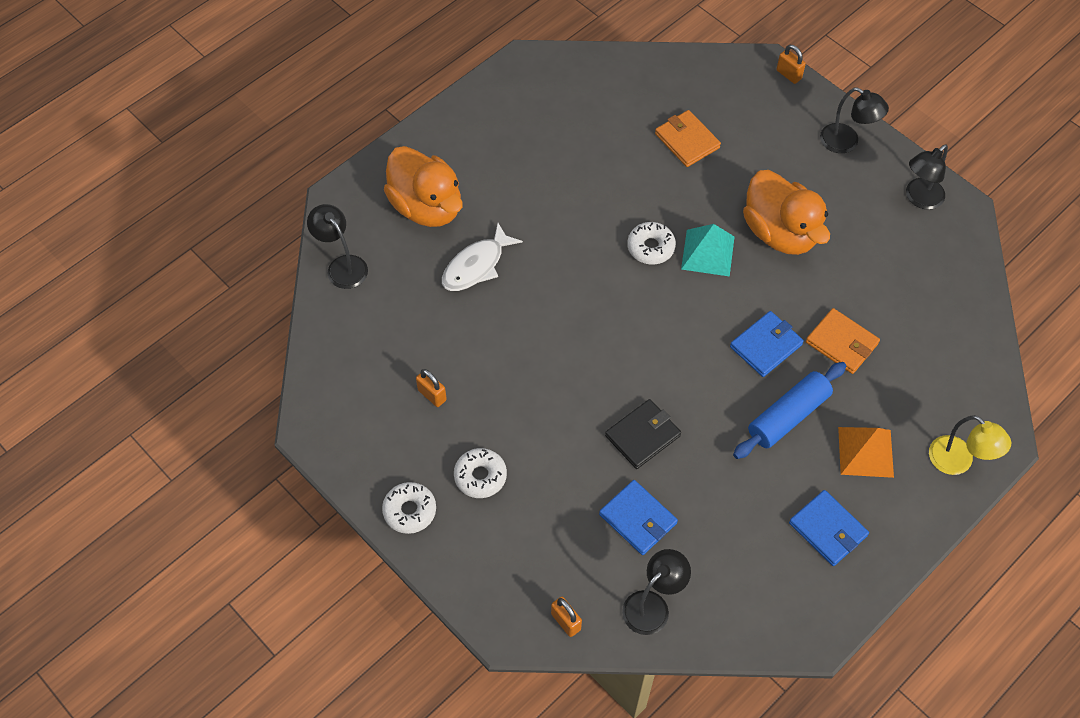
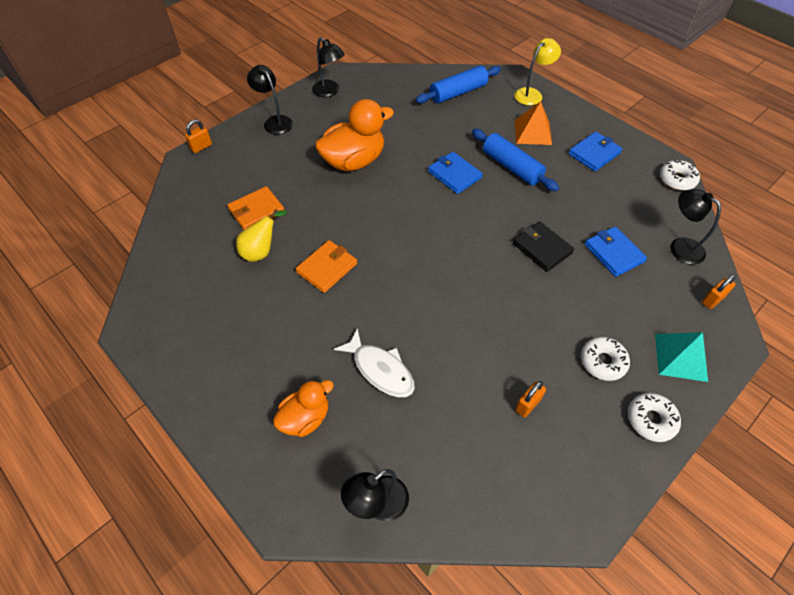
camera: 90 degrees left, 5 degrees down
orange duck [384,146,463,227] -> orange duck [273,380,334,437], size x0.60
blue wallet [599,480,678,555] -> blue wallet turned 75 degrees counterclockwise [585,226,647,277]
white donut [627,222,676,264] -> white donut moved to [660,160,700,190]
turquoise pyramid [681,224,734,276] -> turquoise pyramid moved to [655,332,708,382]
orange wallet [806,308,880,374] -> orange wallet moved to [296,240,357,293]
black lamp [820,88,889,153] -> black lamp turned 75 degrees counterclockwise [247,65,293,135]
none -> yellow pear [236,209,286,262]
none -> blue rolling pin [416,65,501,103]

